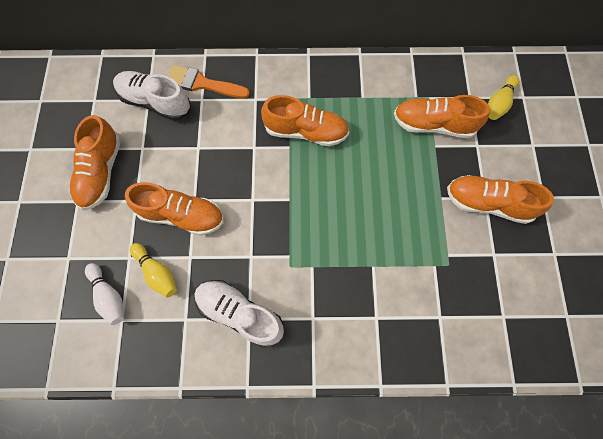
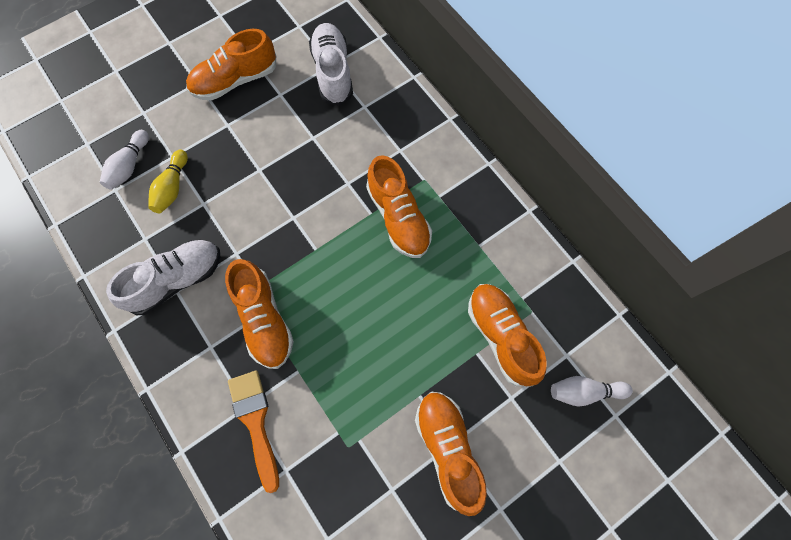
camera: 55 degrees right, 0 degrees up
orange shoe [125,182,224,236] -> orange shoe moved to [225,259,294,369]
orange brush [168,65,250,98] -> orange brush moved to [228,370,279,493]
white shoe [194,280,284,348] -> white shoe turned 60 degrees clockwise [106,240,220,315]
yellow bowling pin [488,75,520,120] -> white bowling pin [551,376,633,406]

